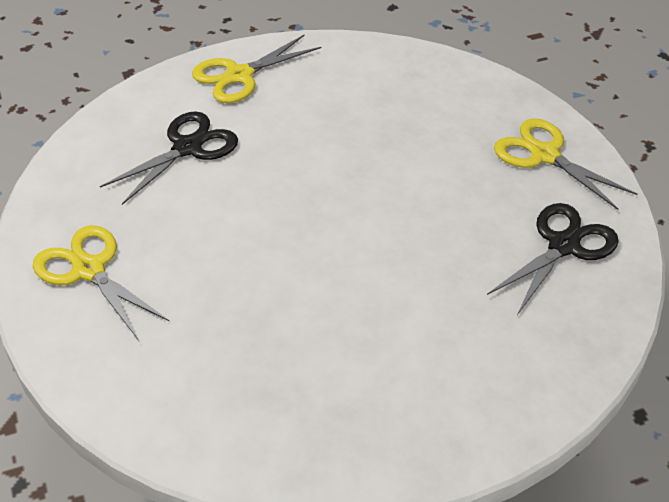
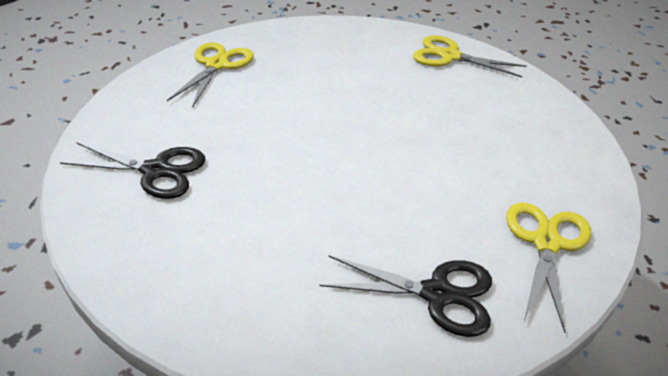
camera: 60 degrees right, 5 degrees down
black scissors [100,111,238,205] -> black scissors moved to [60,142,206,199]

